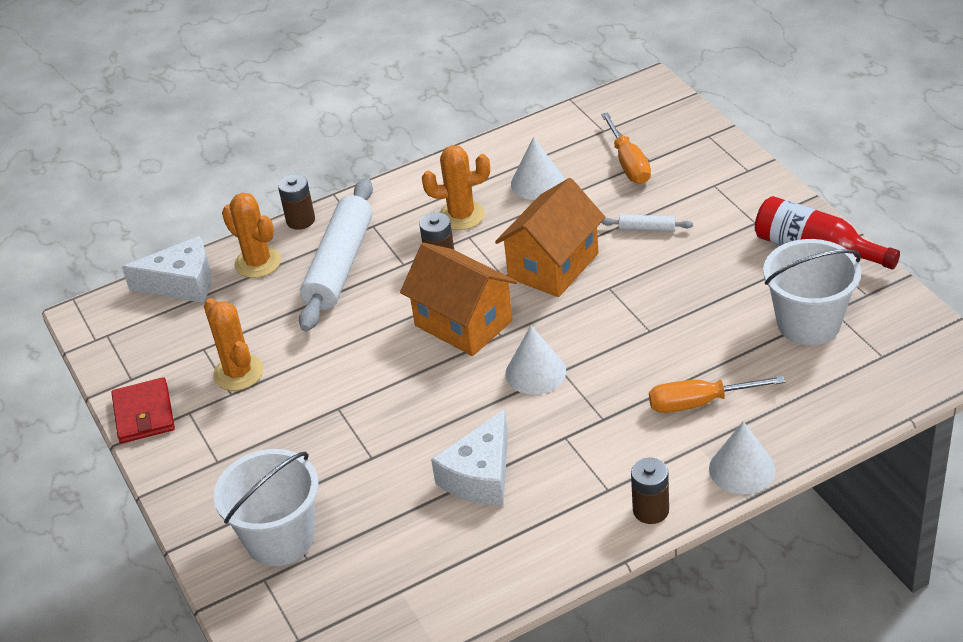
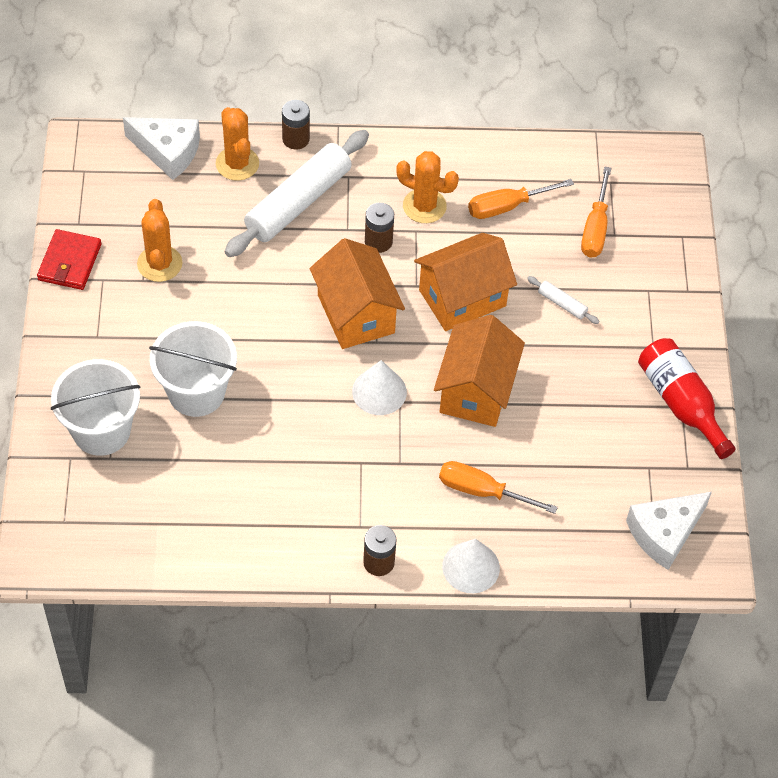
camera: 20 degrees right, 15 degrees up
white cheese [431,409,508,506] -> white cheese moved to [626,492,712,570]
white cone [511,137,564,200] -> orange screwdriver [468,179,574,219]
white bucket [763,239,861,345] -> white bucket moved to [149,321,237,417]
none -> orange house [434,315,525,427]

